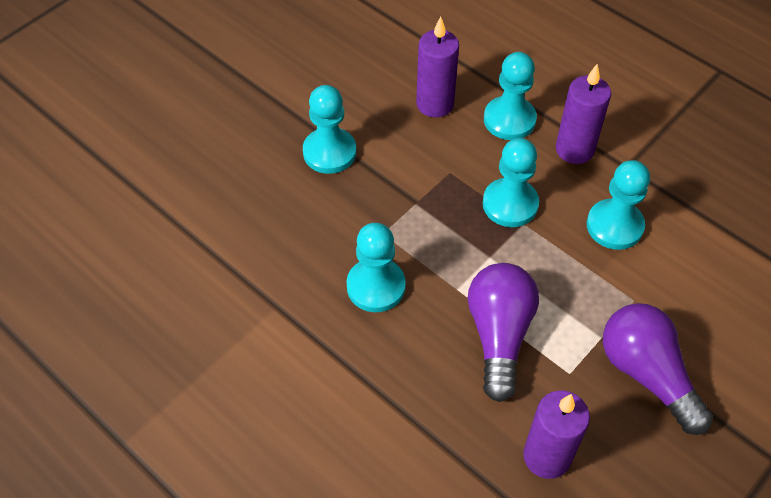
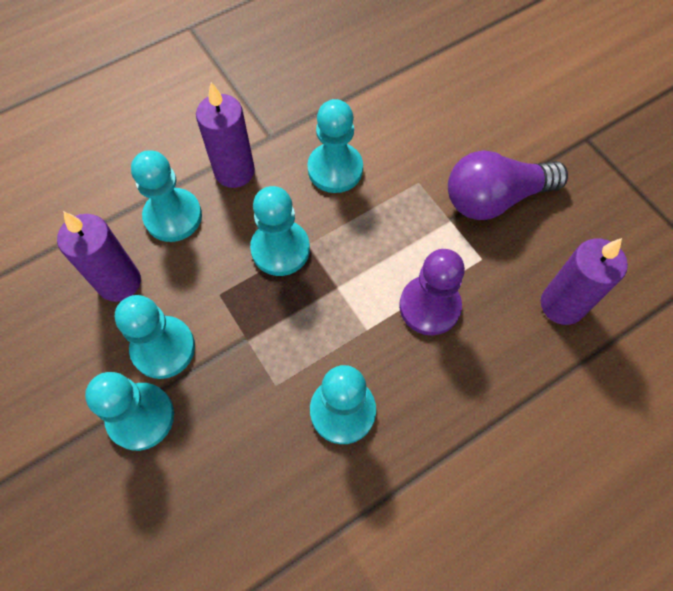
camera: 75 degrees left, 10 degrees up
purple light bulb [468,263,539,402] -> purple pawn [399,249,465,335]
none -> turquoise pawn [115,295,195,379]

